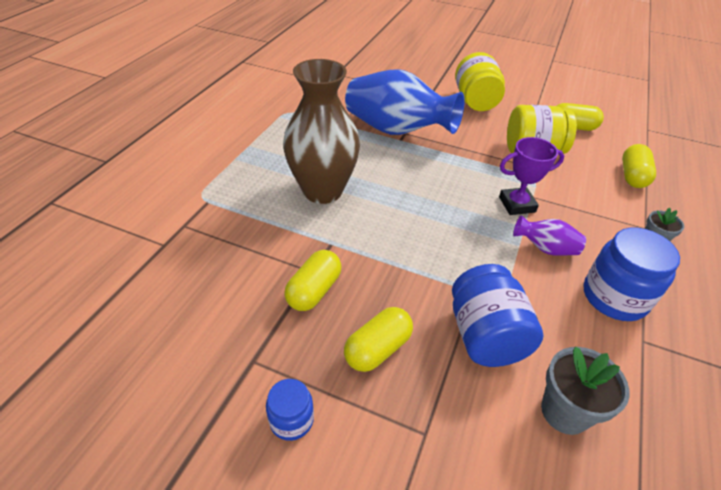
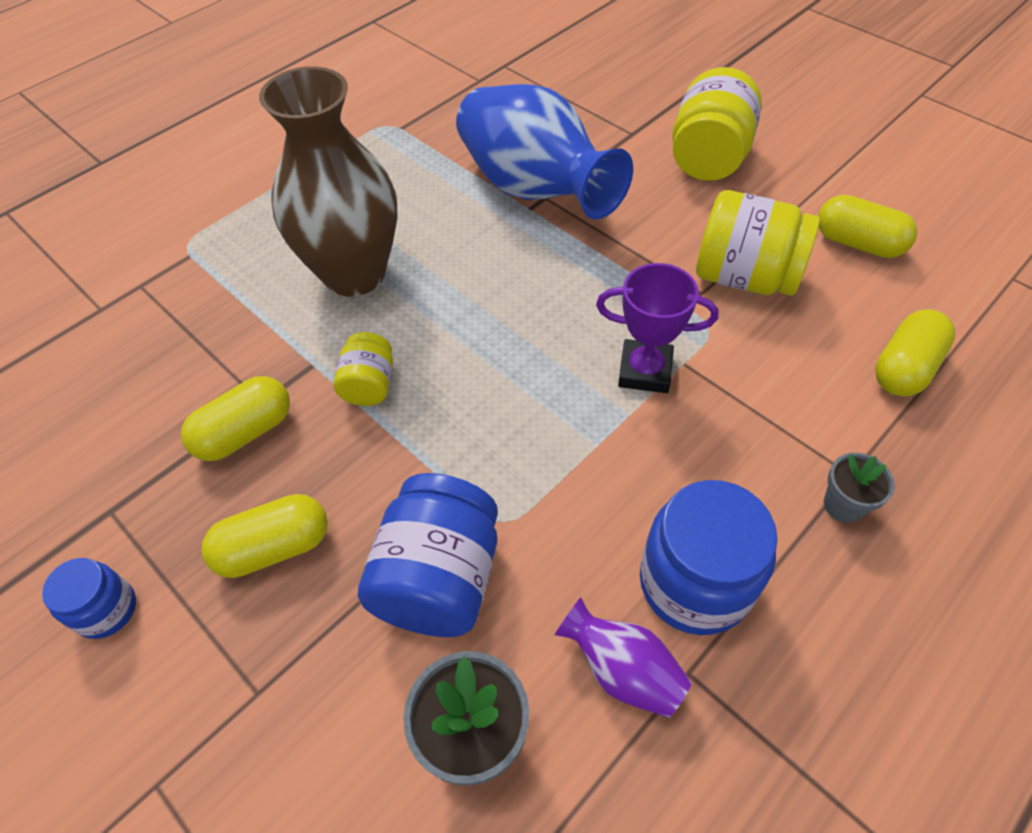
camera: 25 degrees right, 10 degrees up
purple vase [513,215,586,256] -> purple vase moved to [555,597,692,718]
none -> yellow jar [334,332,393,406]

